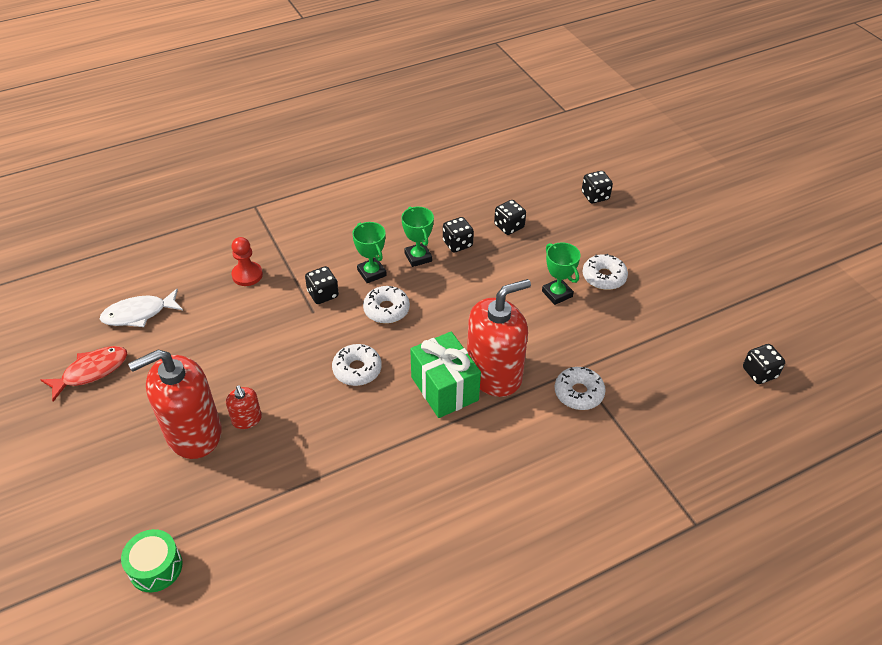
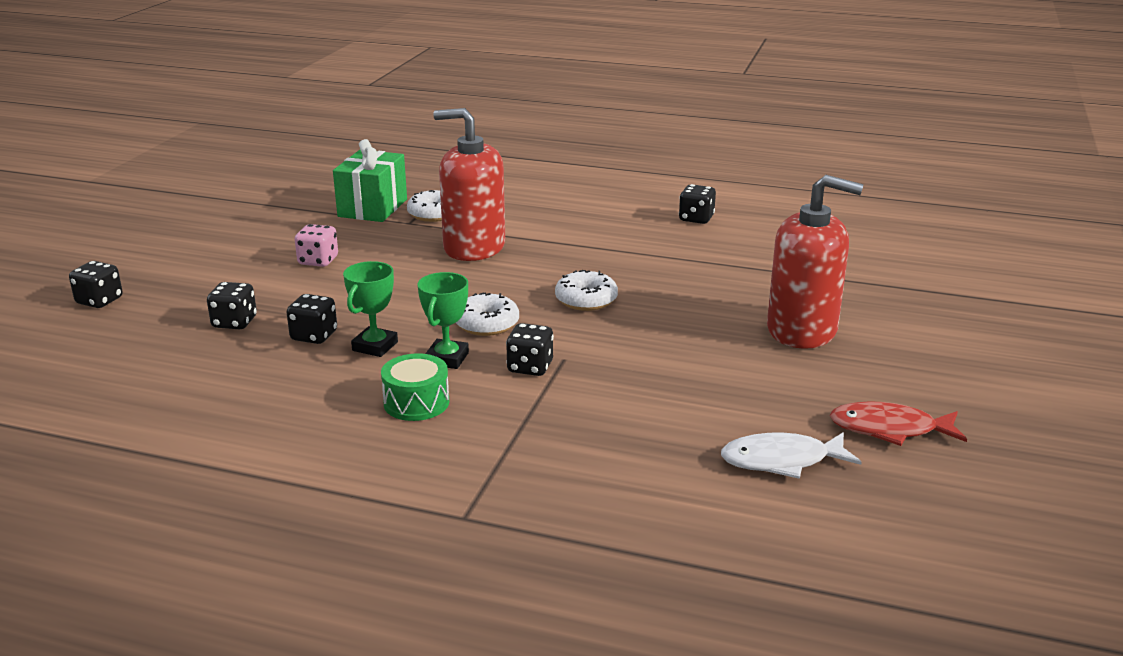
camera: 135 degrees left, 20 degrees down
white fish [100,289,183,327] -> white fish turned 150 degrees clockwise [721,432,861,479]
green drum [121,529,182,592] -> green drum moved to [381,353,449,421]
red soap dispenser [226,385,262,429] -> none
red pawn [231,237,263,286] -> none
green gift [410,332,481,418] -> green gift moved to [333,139,407,222]
green trophy [542,242,581,305] -> pink dice [295,224,338,267]
white donut [582,254,628,290] -> none
black dice [743,344,785,384] -> black dice moved to [679,184,716,224]

